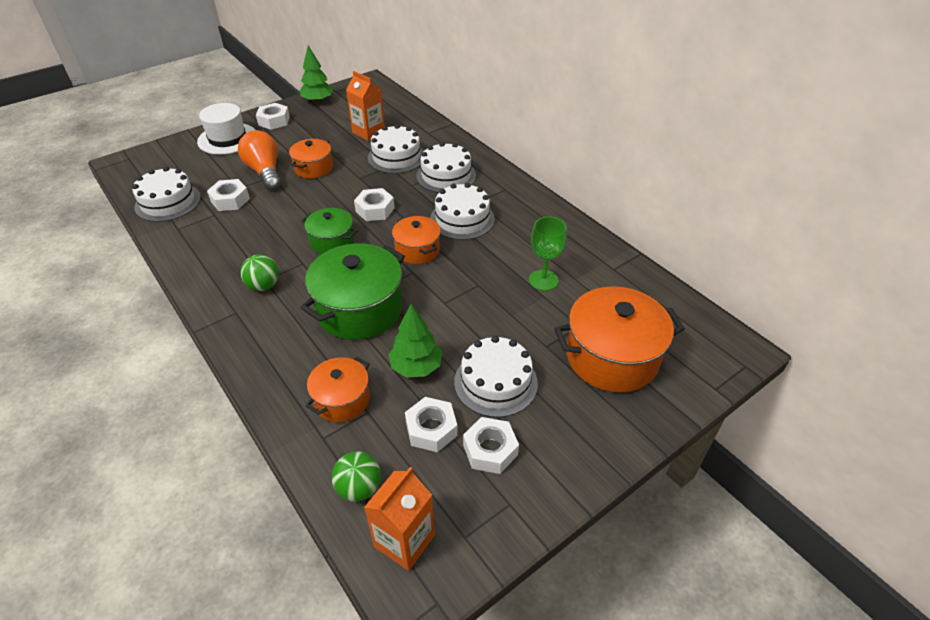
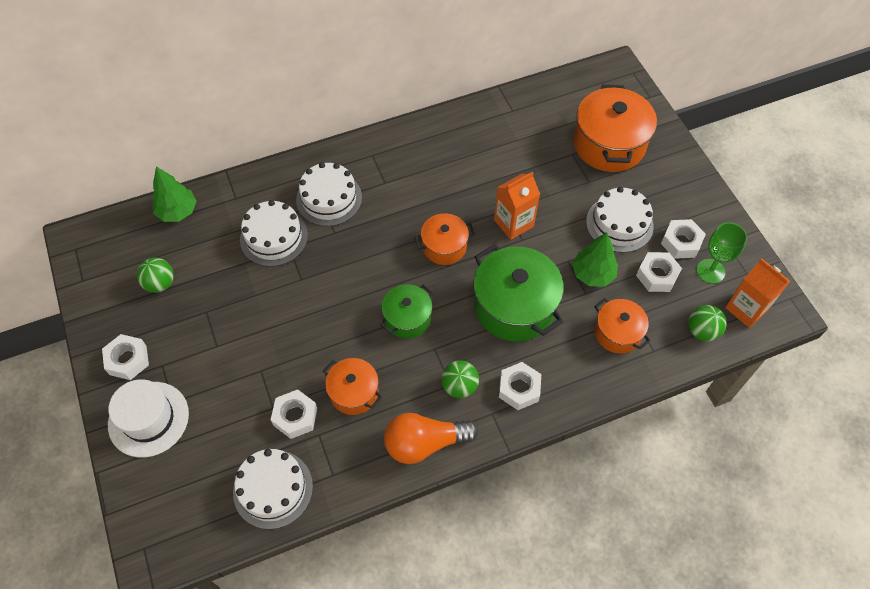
camera: 75 degrees left, 15 degrees up
orange light bulb [238,130,281,191] -> orange light bulb moved to [384,413,478,464]
orange pot [289,139,333,179] -> orange pot moved to [323,358,382,415]
green tree [300,46,334,103] -> green tree moved to [152,166,197,222]
orange carton [346,71,385,141] -> orange carton moved to [494,172,540,240]
white nut [354,188,395,221] -> white nut moved to [499,362,541,410]
white cake [430,183,495,240] -> none
green goblet [529,216,567,291] -> green goblet moved to [696,222,747,284]
none -> green ball [137,258,174,293]

